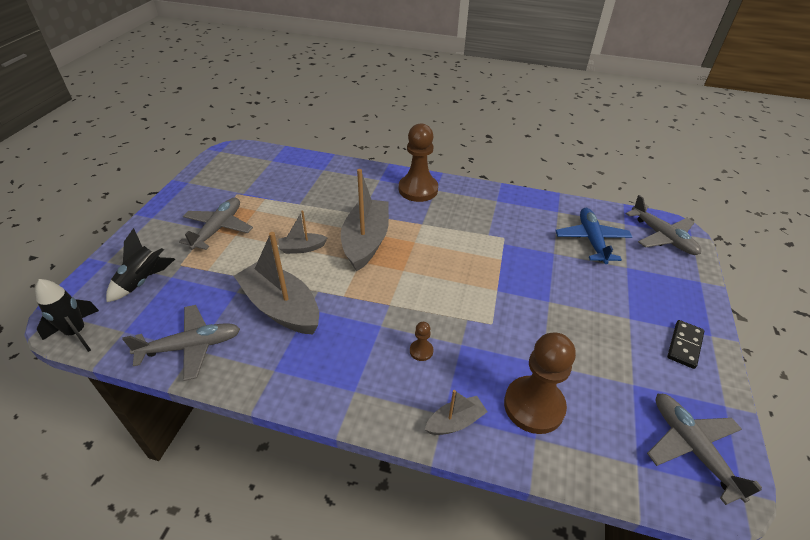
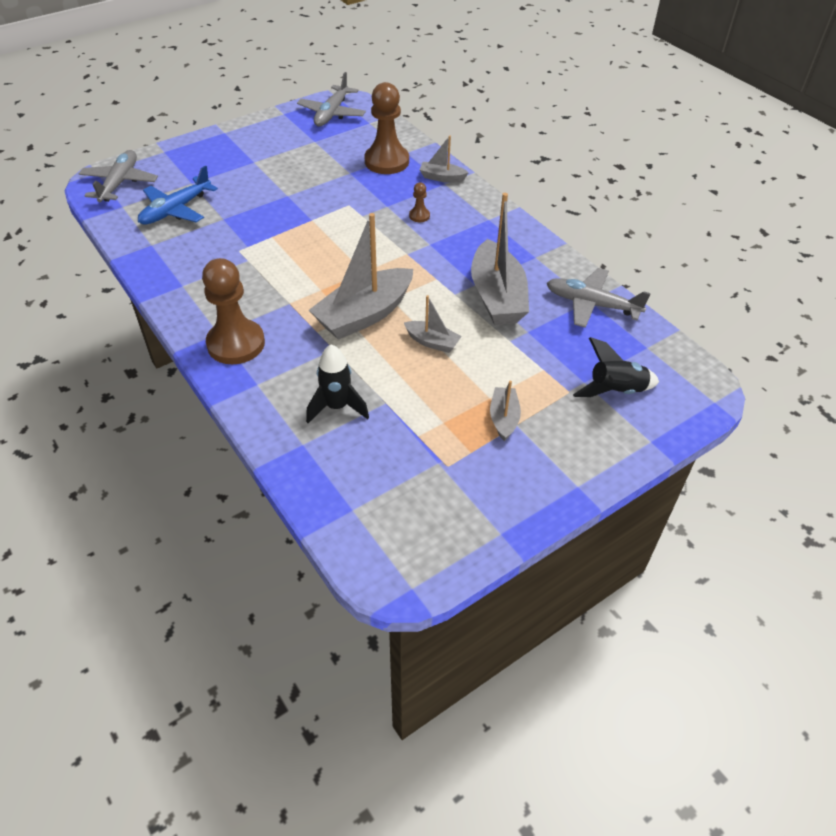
camera: 140 degrees left, 5 degrees up
black rocket [35,279,99,352] -> black rocket moved to [306,344,369,423]
grey plane [179,197,253,250] -> grey boat [490,380,521,441]
black domino [667,320,704,369] -> none

